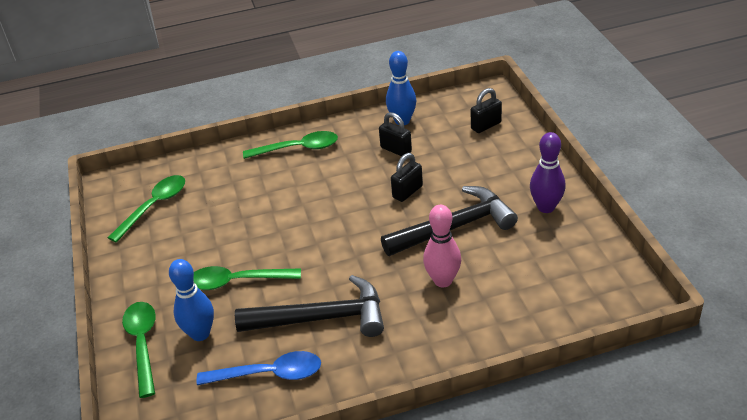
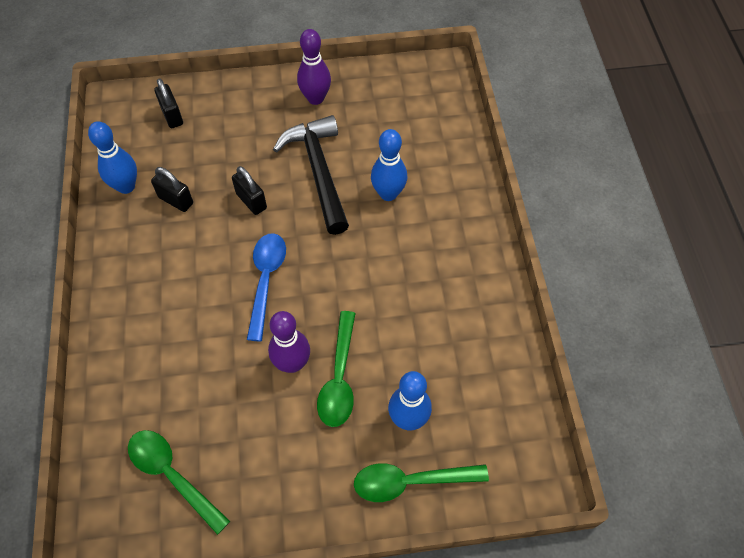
camera: 85 degrees left, 20 degrees up
blue spoon [197,351,321,385] -> blue spoon moved to [247,233,286,341]
black hammer [235,275,384,337] -> none
green spoon [243,131,338,159] -> none
black padlock [379,112,412,156] -> black padlock turned 75 degrees clockwise [151,167,193,212]
pink bowling pin [423,205,461,287] -> blue bowling pin [371,129,407,201]
none -> purple bowling pin [268,311,310,373]

